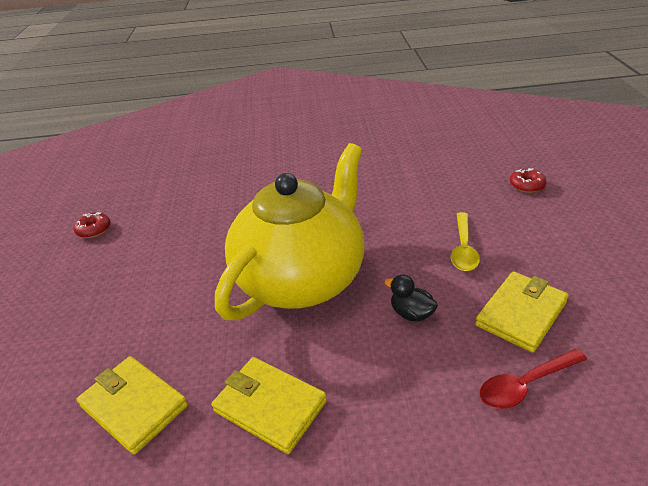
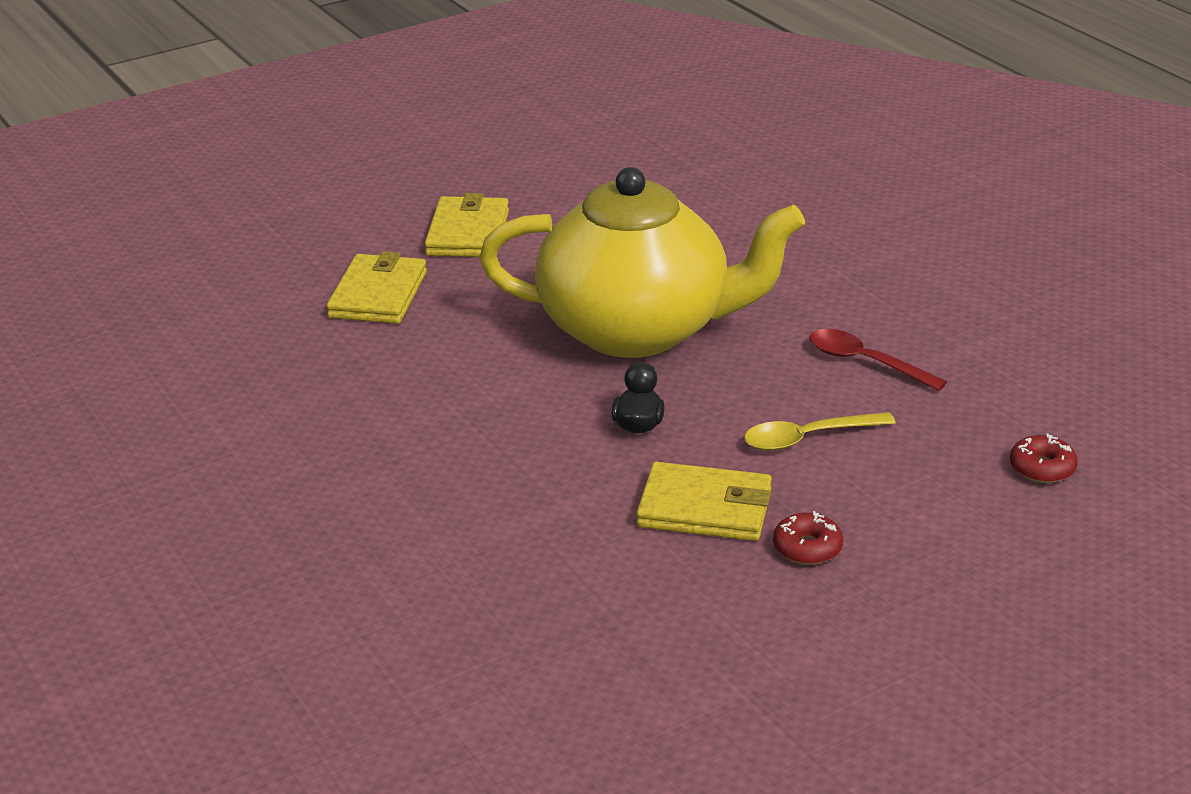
camera: 60 degrees right, 5 degrees down
red donut [73,212,110,238] -> red donut moved to [773,511,843,565]
yellow wallet [212,357,327,454] -> yellow wallet moved to [425,193,509,257]
red spoon [479,349,587,409] -> red spoon moved to [809,329,947,391]

